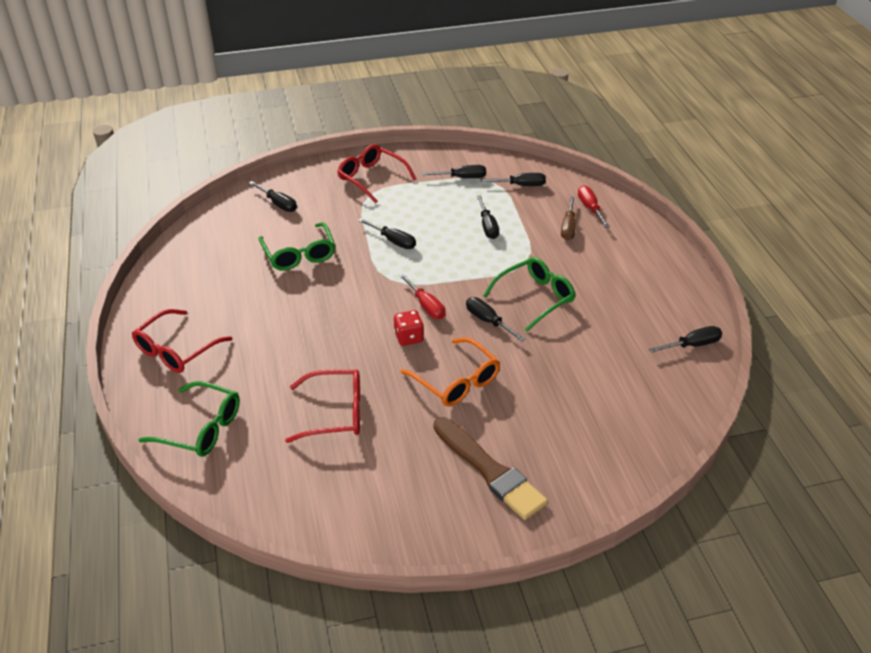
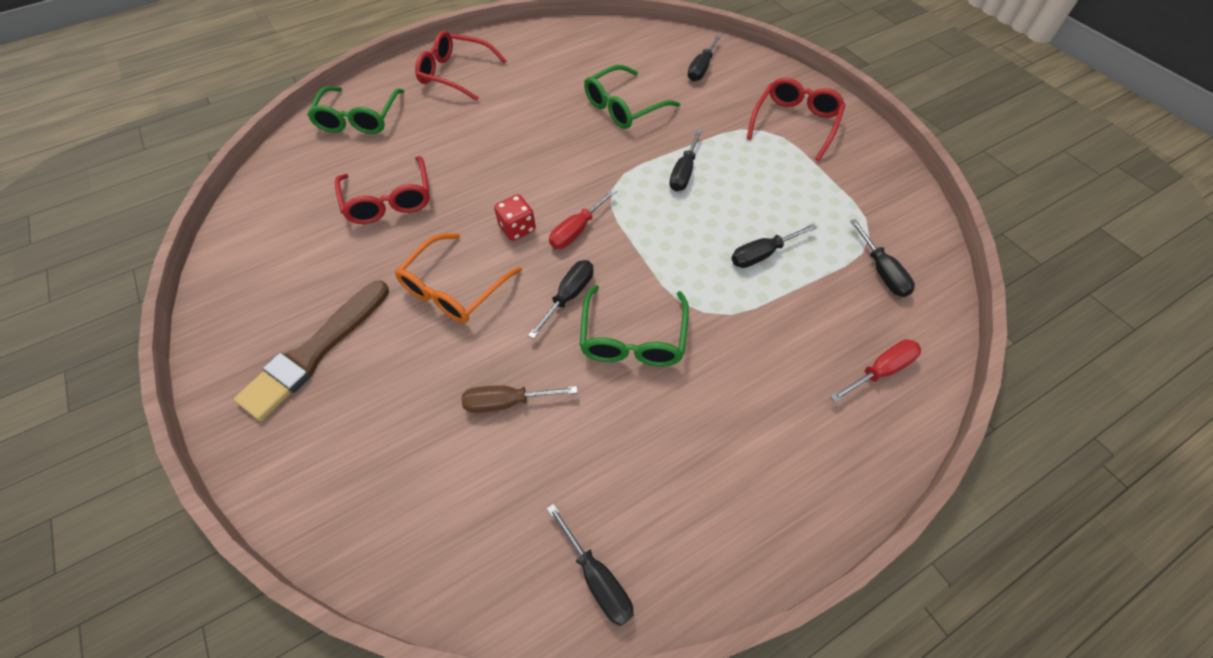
camera: 75 degrees right, 15 degrees up
black screwdriver [422,165,486,178] -> none
green glasses [483,257,575,331] -> green glasses turned 60 degrees clockwise [579,285,689,367]
brown screwdriver [561,196,576,240] -> brown screwdriver moved to [461,385,578,413]

